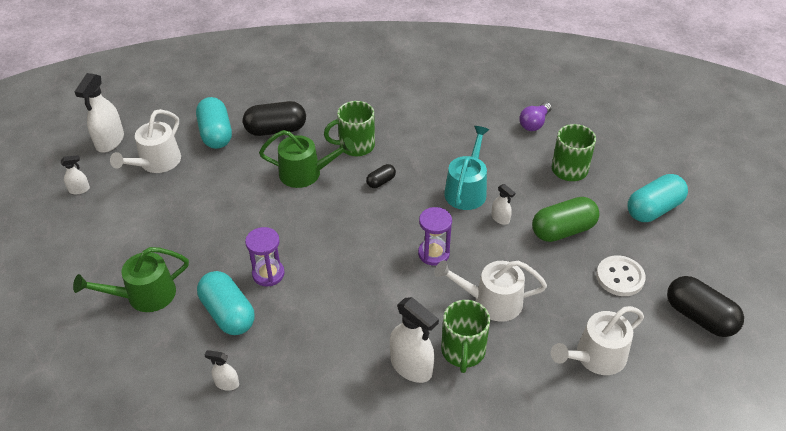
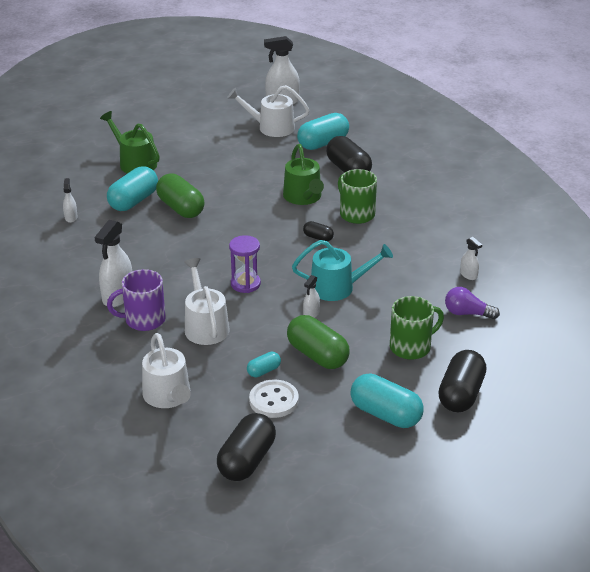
camera: 70 degrees right, 10 degrees down
white spray bottle [61,155,90,194] -> white spray bottle moved to [460,237,482,280]
purple hourglass [245,227,285,286] -> green capsule [156,173,205,218]
green mug [441,300,490,373] -> purple mug [107,269,166,331]
white watering can [551,306,644,375] -> white watering can turned 150 degrees counterclockwise [142,333,191,408]
none -> turquoise capsule [247,352,281,377]
none -> black capsule [438,350,486,412]

